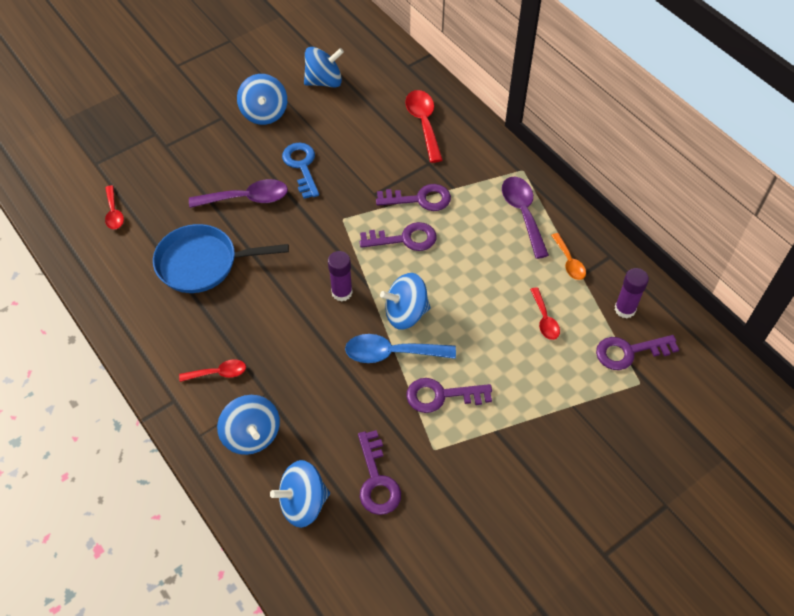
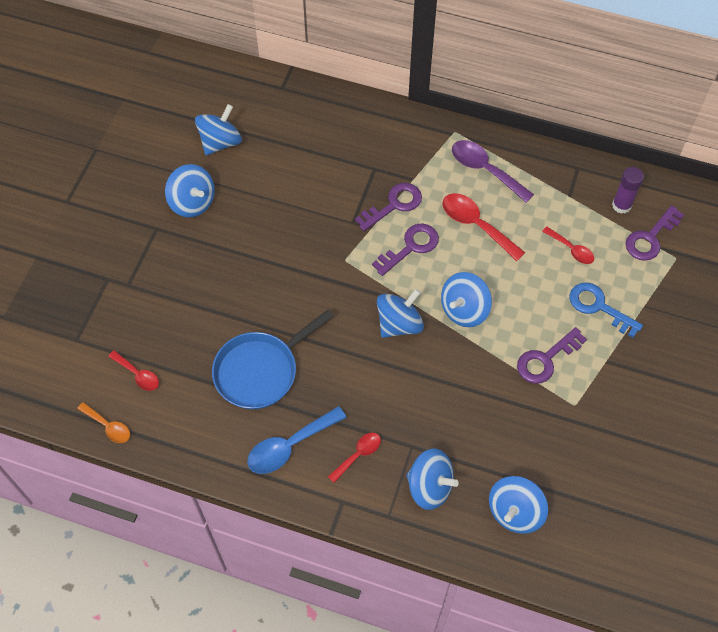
camera: 35 degrees left, 5 degrees up
purple spoon [189,179,288,208] -> none
blue key [282,143,319,199] -> blue key moved to [570,282,643,338]
purple glue stick [328,251,353,302] -> blue spinning top [377,289,424,338]
blue spoon [345,334,456,363] -> blue spoon moved to [247,406,347,474]
purple key [358,430,401,515] -> none
red spoon [405,90,443,163] -> red spoon moved to [443,193,525,261]
orange spoon [551,233,586,280] -> orange spoon moved to [77,402,130,443]

